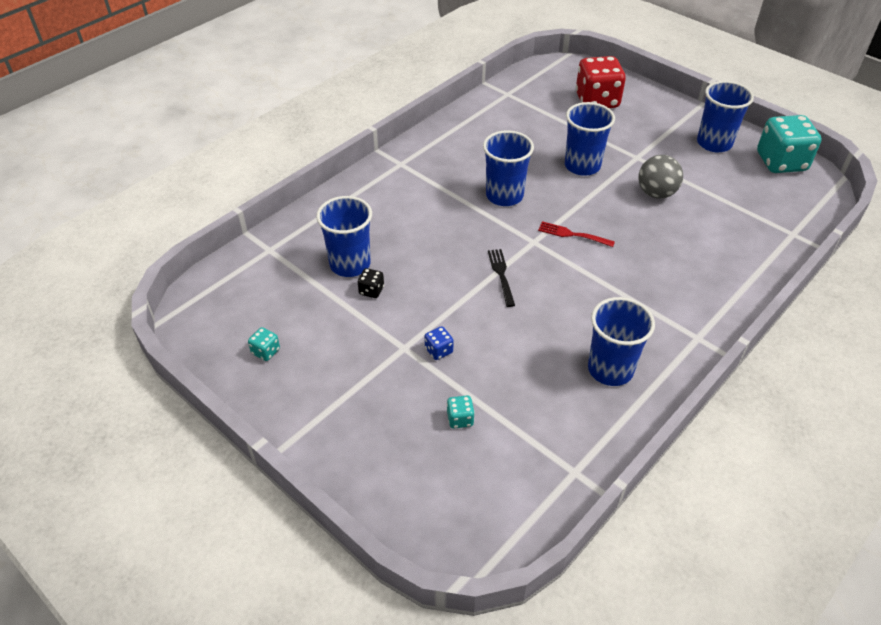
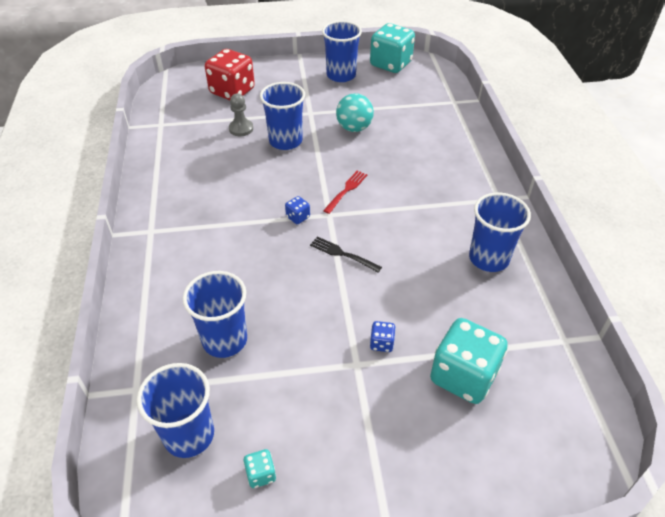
camera: 50 degrees left, 0 degrees up
black dice [358,268,384,298] -> none
turquoise dice [447,396,475,428] -> turquoise dice [430,318,508,404], size x2.35
blue cup [483,130,534,206] -> blue cup moved to [137,363,214,458]
red fork [538,221,615,247] -> red fork turned 150 degrees clockwise [323,171,367,214]
grey ball [638,155,683,199] -> turquoise ball [336,93,374,132]
none -> grey pawn [229,94,253,136]
none -> blue dice [285,196,310,224]

